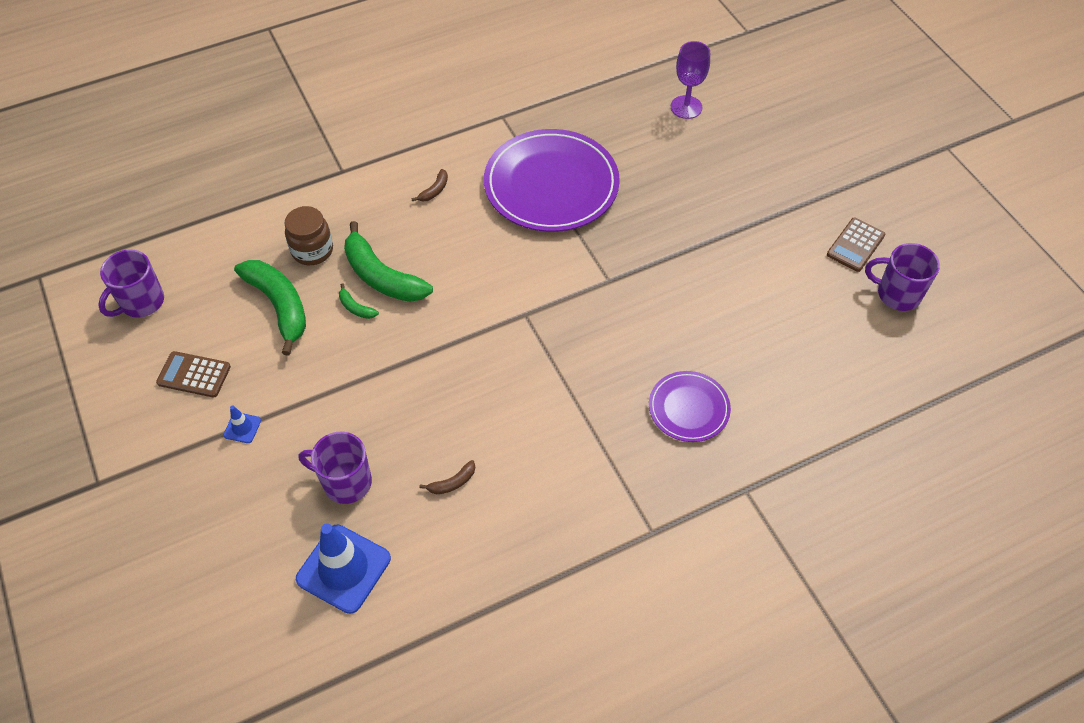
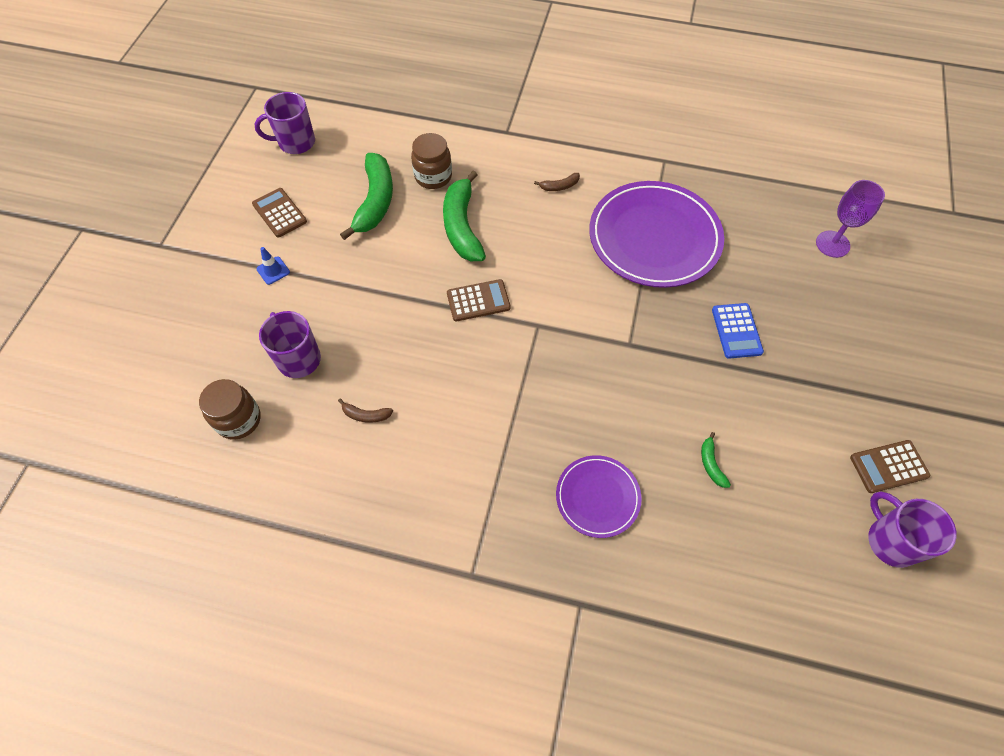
camera: 40 degrees right, 5 degrees up
blue traffic cone [296,523,391,614] -> brown jar [199,379,261,440]
green banana [339,284,379,319] -> green banana moved to [701,432,731,488]
none -> brown calculator [447,279,511,321]
none -> blue calculator [712,303,764,359]

